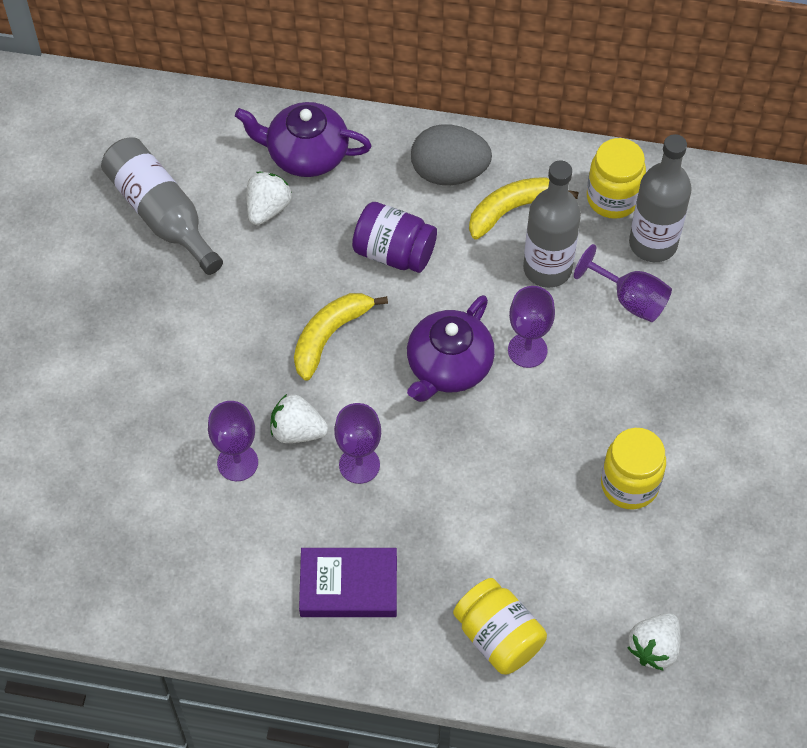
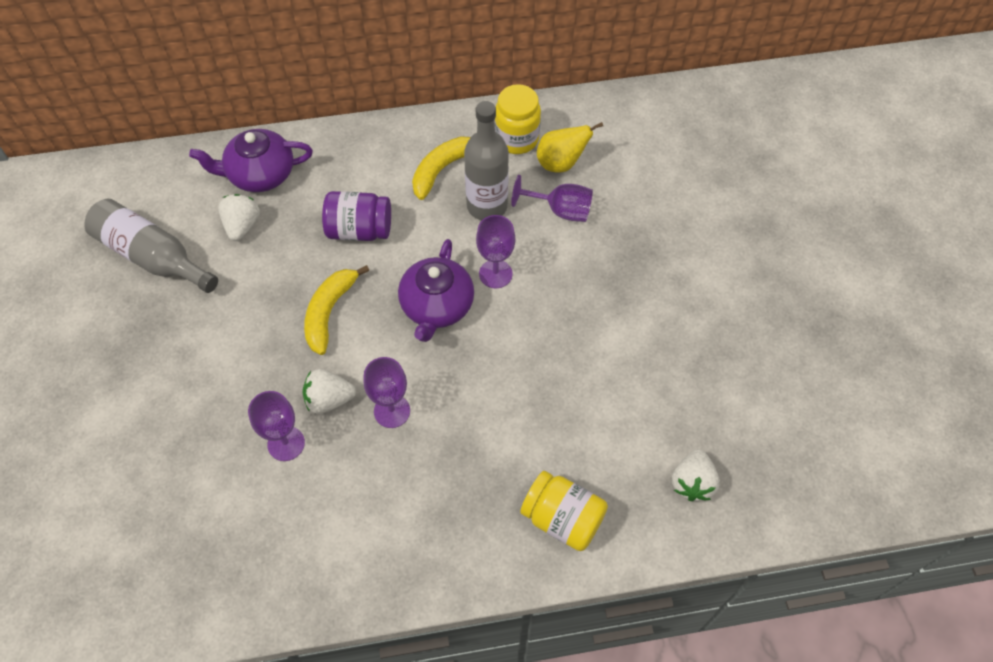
camera: 20 degrees left, 0 degrees up
purple book [299,548,397,617] -> none
grey egg [411,124,492,185] -> none
yellow jar [601,428,666,510] -> none
grey bottle [629,134,692,262] -> yellow pear [537,122,603,172]

